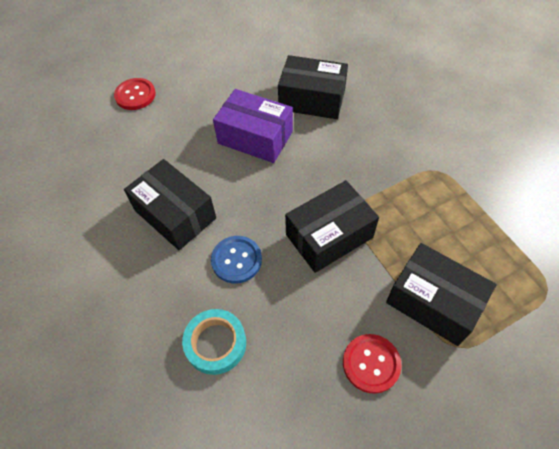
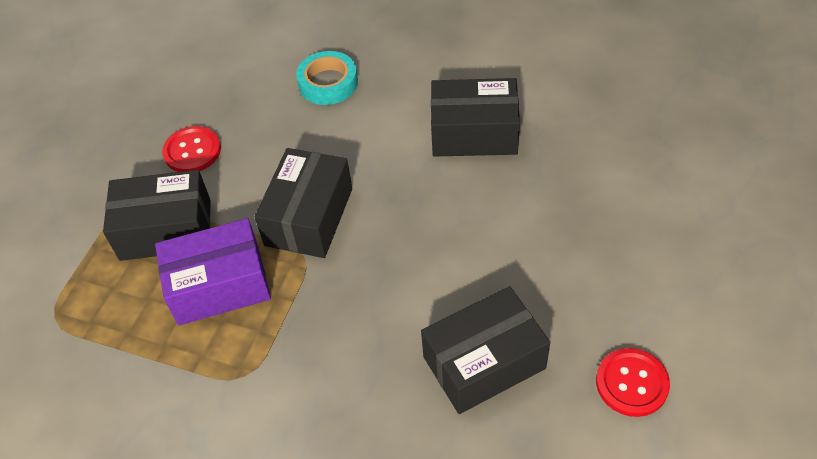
camera: 140 degrees right, 5 degrees down
red button [114,78,156,110] -> red button moved to [596,348,670,417]
blue button [211,236,262,284] -> none
purple box [213,89,293,163] -> purple box moved to [155,218,271,325]

